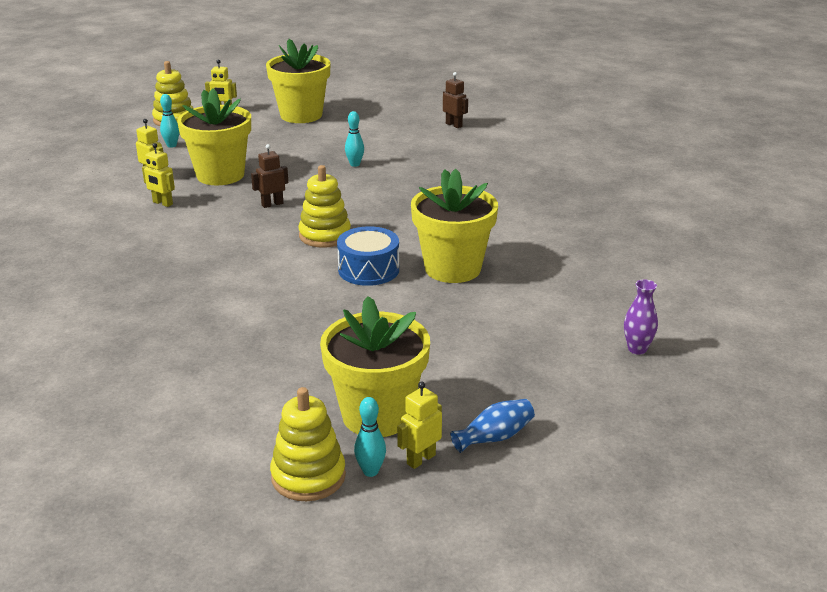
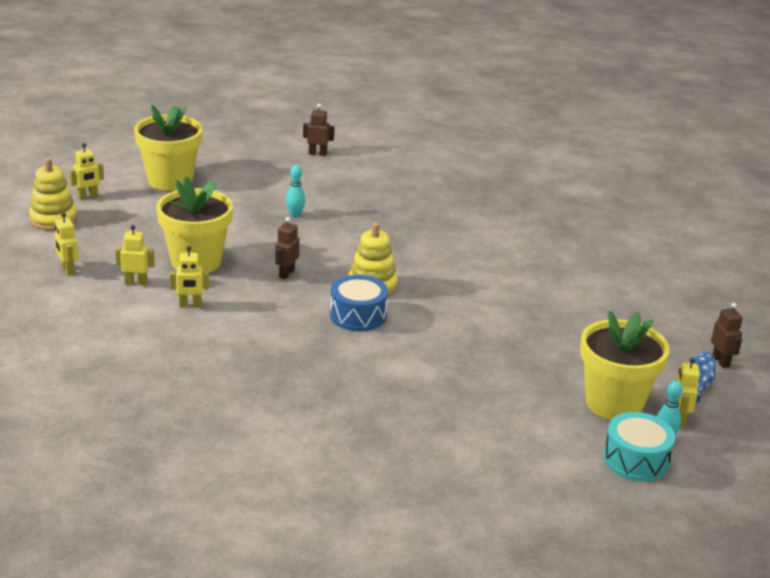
camera: 40 degrees left, 0 degrees up
turquoise bowling pin [160,94,179,148] -> none
yellow stacking toy [270,387,346,501] -> turquoise drum [603,412,675,482]
blue drum [337,226,399,286] -> blue drum moved to [330,275,388,331]
yellow flower pot [411,169,498,283] -> none
purple vase [624,279,658,355] -> none
none -> yellow robot [54,212,79,276]
none -> brown robot [711,303,743,368]

